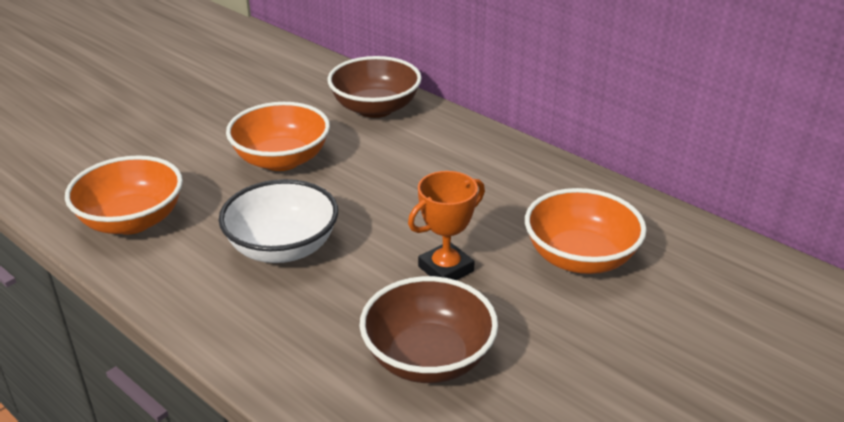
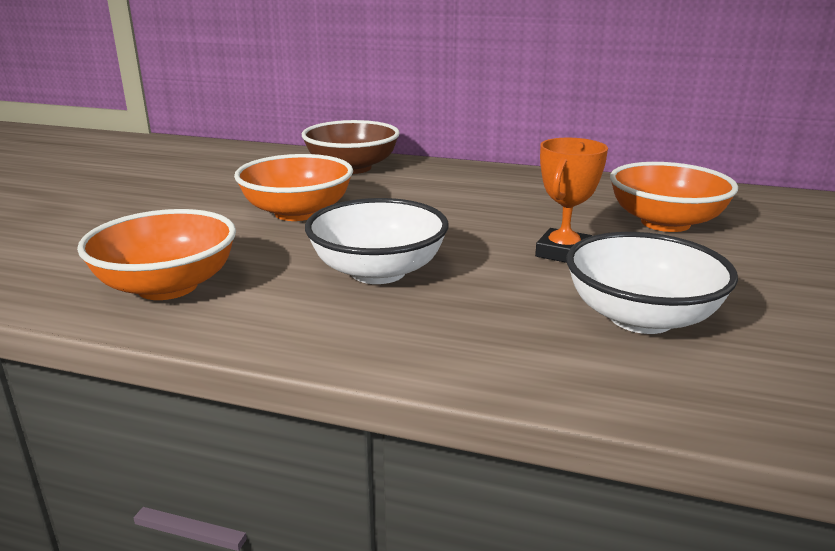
camera: 25 degrees left, 10 degrees down
brown bowl [359,276,498,383] -> white bowl [566,232,738,334]

